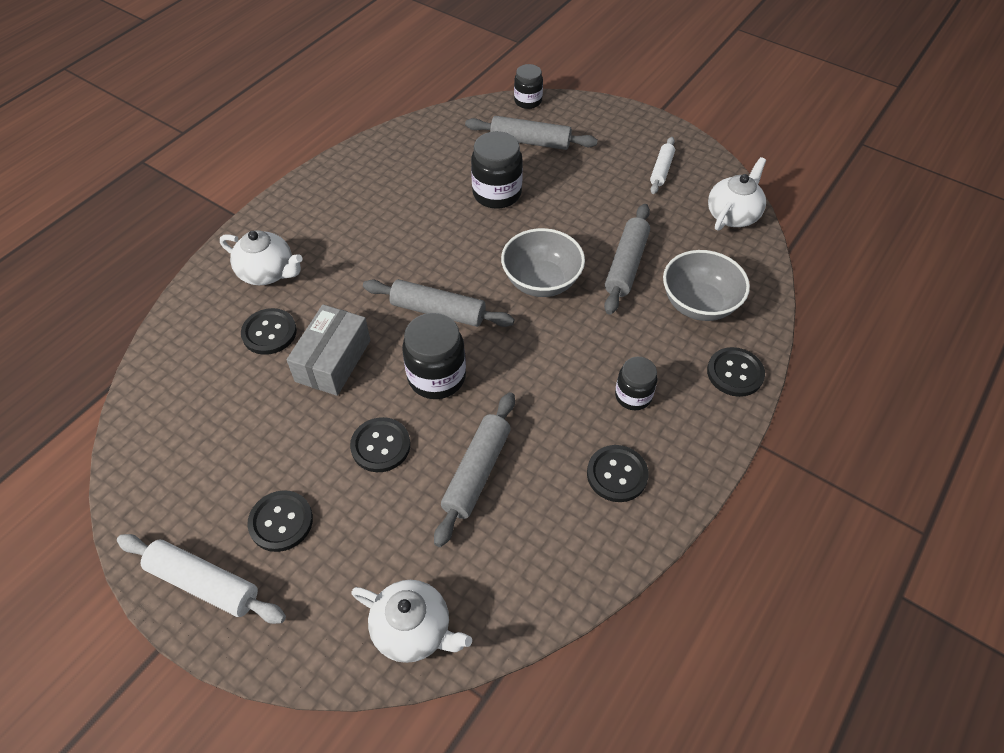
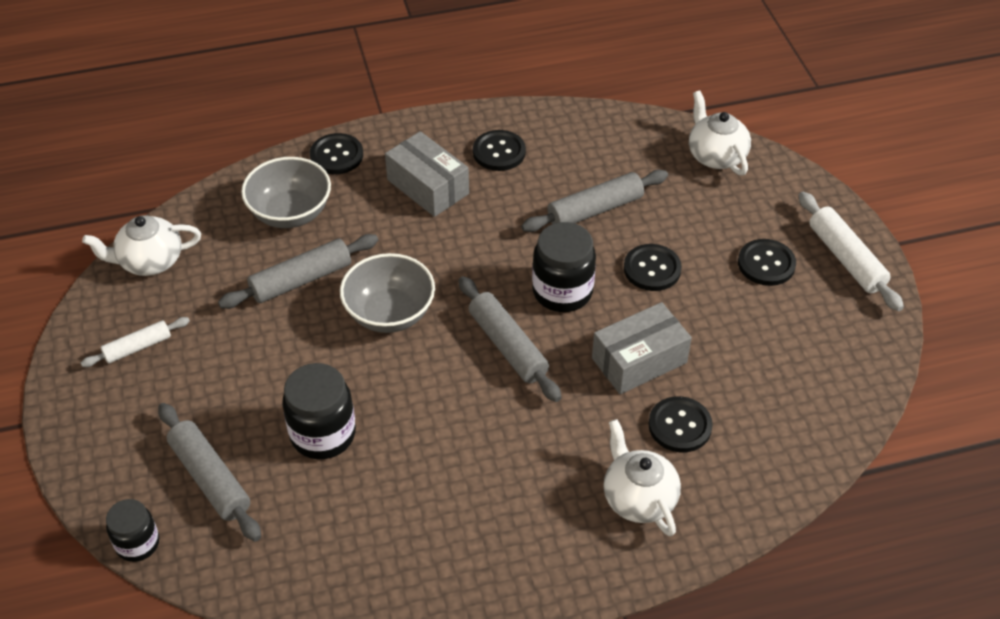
camera: 140 degrees left, 5 degrees down
black jar [615,357,657,410] -> grey box [385,131,469,217]

